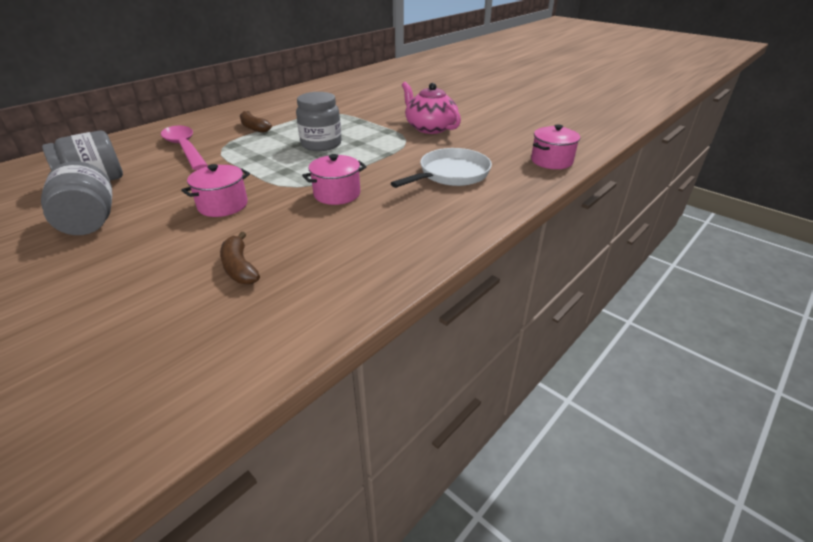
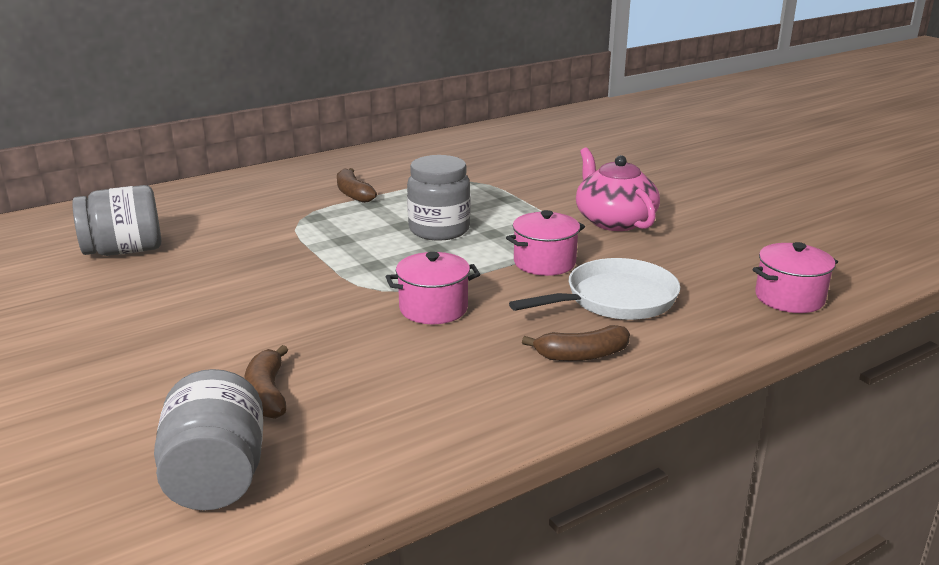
camera: 15 degrees right, 10 degrees down
grey jar [41,161,112,235] -> grey jar moved to [154,369,263,511]
pink spoon [161,126,208,170] -> none
pink pot [181,164,250,217] -> pink pot moved to [506,210,585,276]
none -> brown banana [522,325,630,361]

